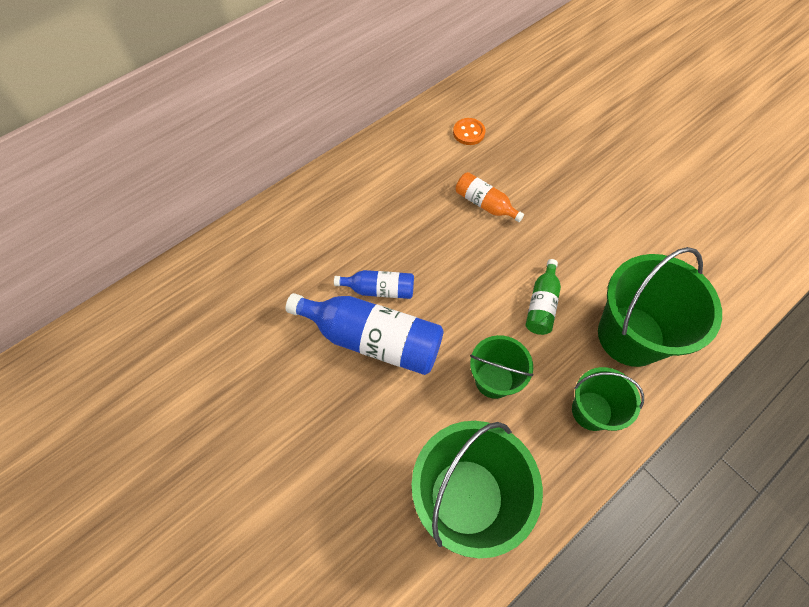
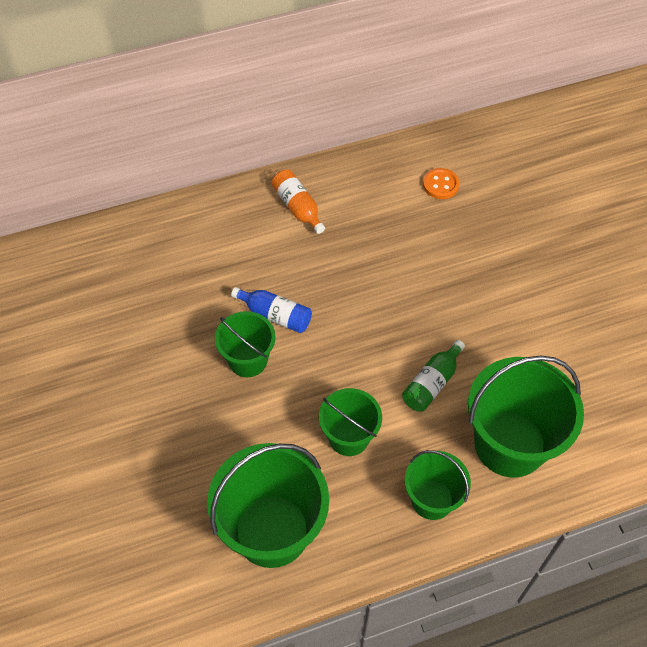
camera: 20 degrees right, 5 degrees down
blue bottle [286,293,444,375] -> green bucket [215,311,276,377]
orange bottle [455,172,524,222] -> orange bottle moved to [272,170,325,234]

